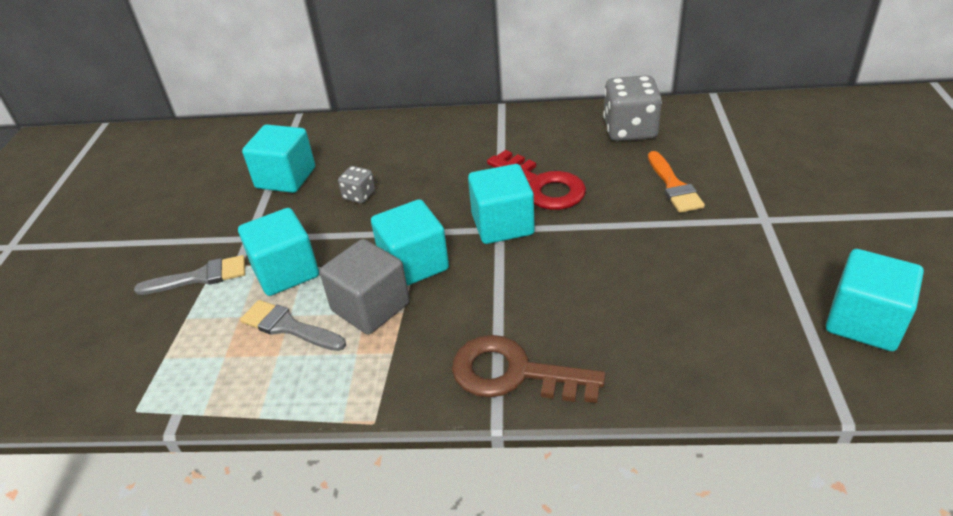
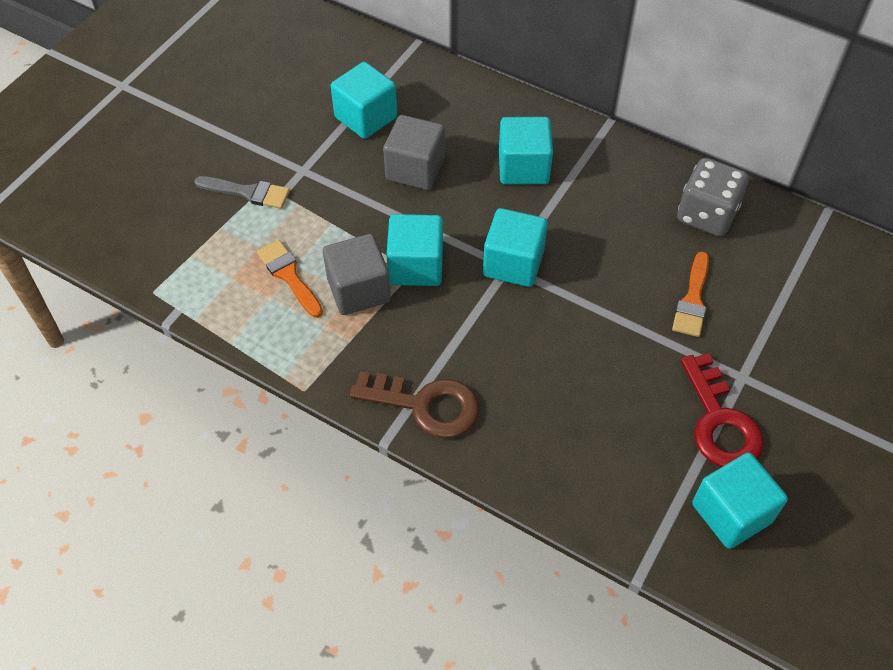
camera: 25 degrees right, 15 degrees up
turquoise cube [238,208,319,296] -> turquoise cube moved to [499,117,553,184]
grey brush [240,300,346,351] -> orange brush [257,240,323,318]
grey dice [338,166,375,203] -> grey cube [383,115,445,190]
brown key [452,335,606,403] -> brown key turned 150 degrees clockwise [349,371,479,438]
red key [487,150,586,210] -> red key moved to [681,353,764,467]

